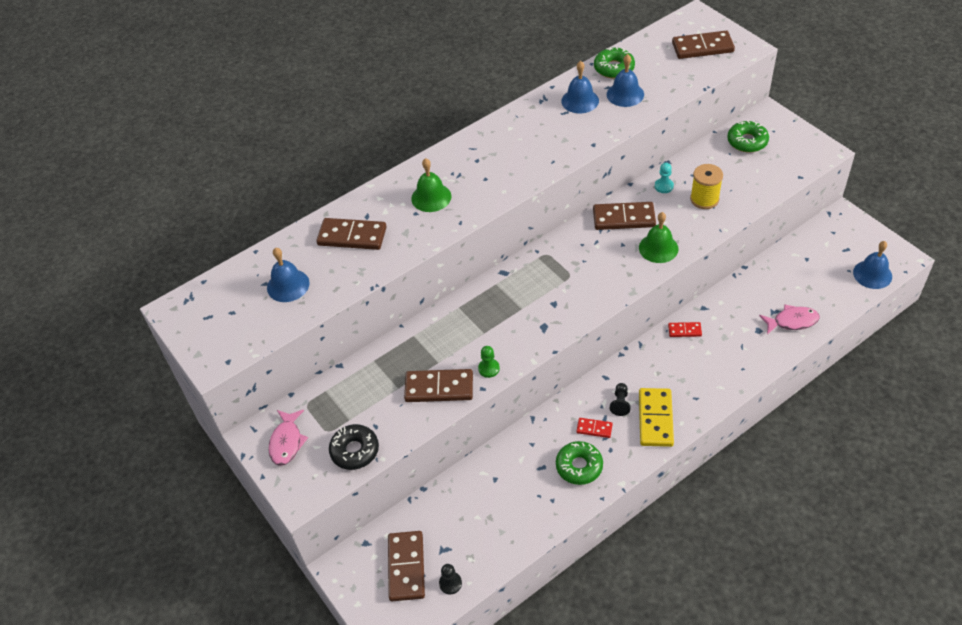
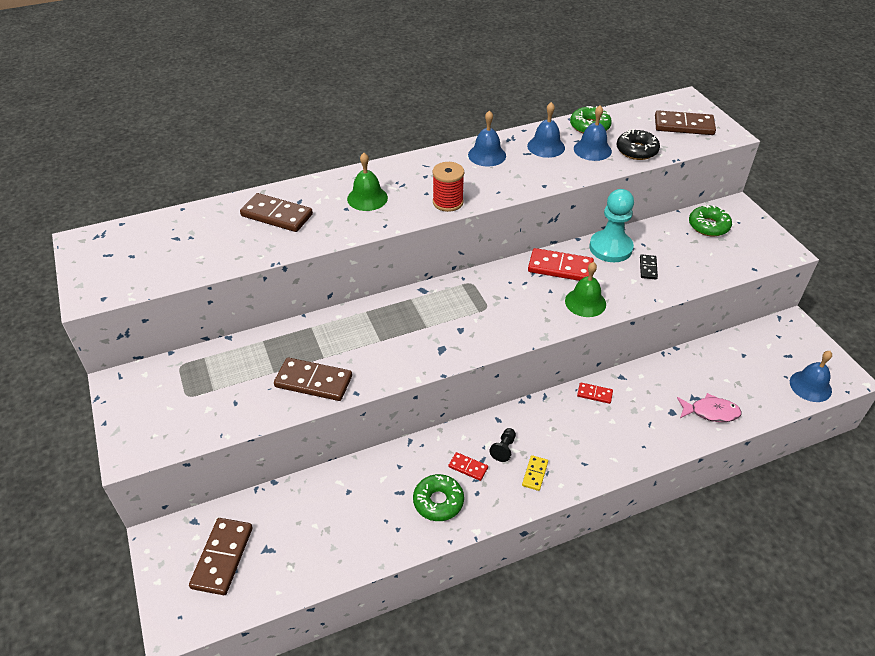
camera: 10 degrees right, 5 degrees down
blue bell [267,248,310,302] -> blue bell moved to [468,110,506,166]
pink fish [269,410,308,466] -> none
black donut [329,424,379,470] -> black donut moved to [617,129,660,160]
black pawn [439,564,462,594] -> none
green pawn [478,346,500,378] -> none
brown domino [593,202,656,230] -> red domino [528,248,594,281]
yellow domino [639,388,674,447] -> yellow domino [522,455,548,491], size x0.52
turquoise pawn [655,163,674,193] -> turquoise pawn [589,189,634,262], size x2.22
yellow spool [690,164,723,209] -> black domino [640,254,658,279]
none -> red spool [433,162,464,212]

